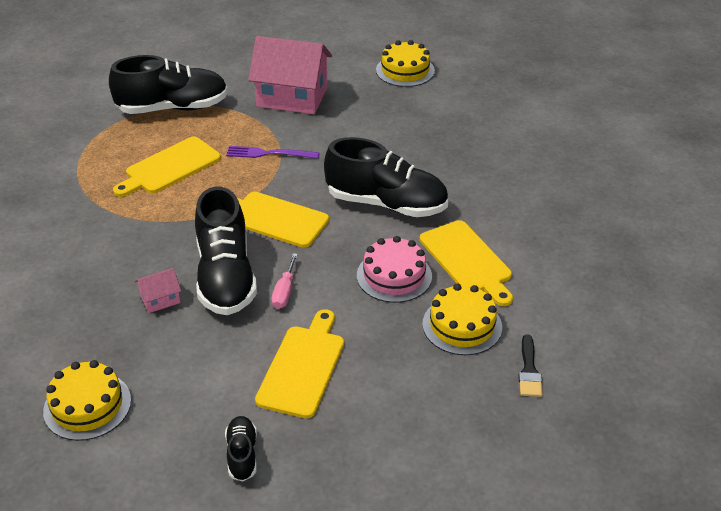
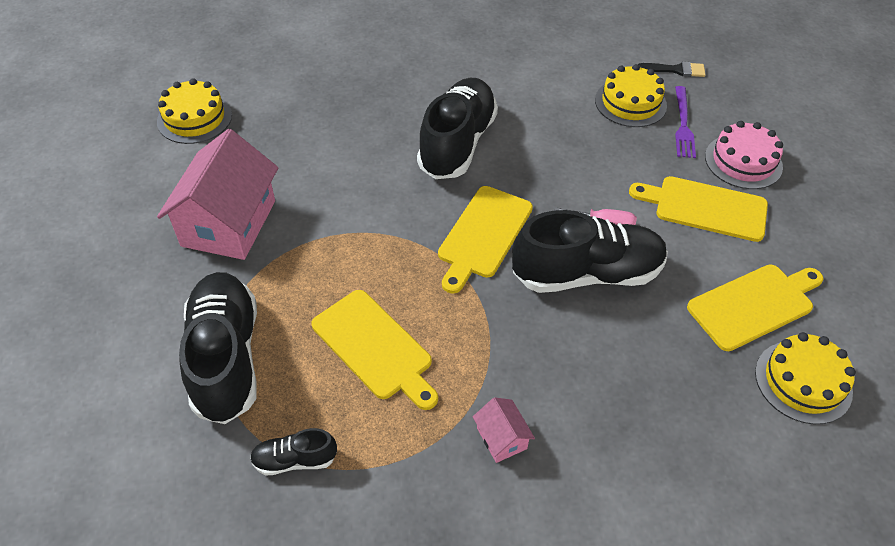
camera: 90 degrees left, 10 degrees up
pink house [135,268,181,313] -> pink house moved to [473,397,535,463]
black shoe [225,416,257,481] -> black shoe moved to [250,428,337,476]
purple fork [226,146,319,159] -> purple fork moved to [675,86,696,158]
pink cake [357,236,432,303] -> pink cake moved to [705,121,783,189]
yellow cutting board [420,220,513,306] -> yellow cutting board moved to [687,264,823,351]

